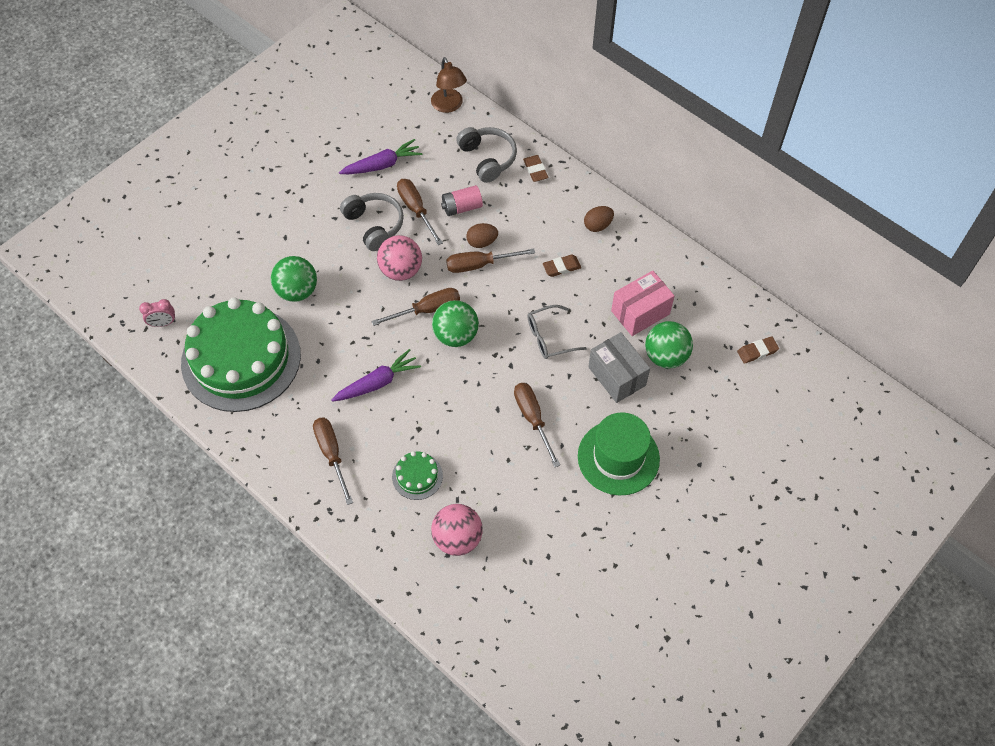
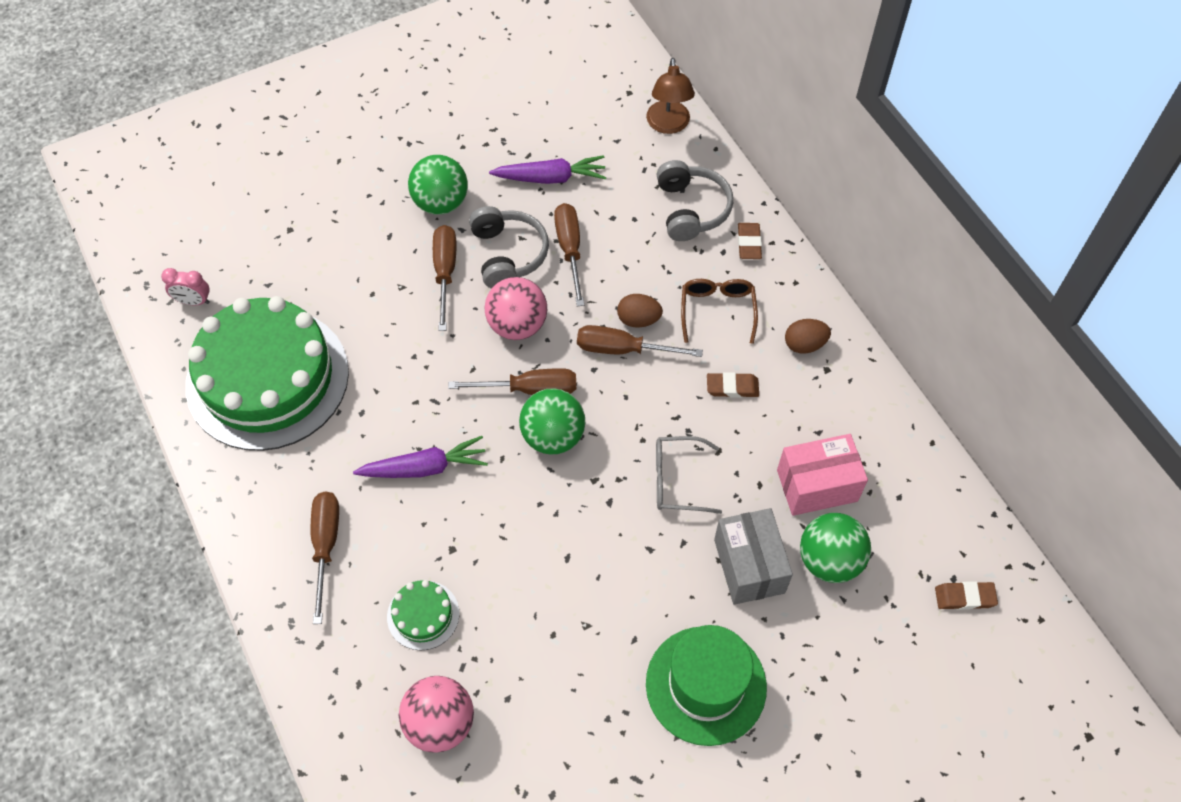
camera: 20 degrees right, 0 degrees up
green ball [271,256,317,302] -> green ball moved to [408,155,468,215]
pink battery [441,185,483,216] -> none
brown screwdriver [514,383,560,467] -> brown screwdriver moved to [433,225,457,331]
none -> brown glasses [681,279,758,344]

